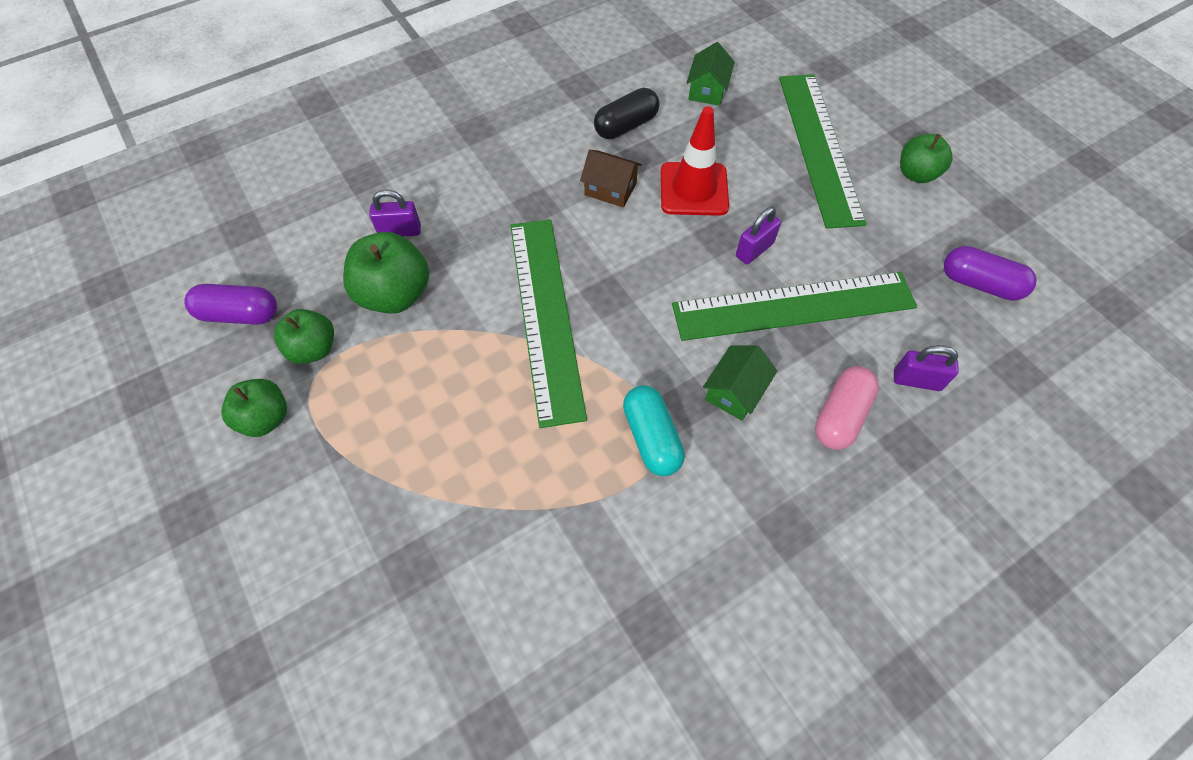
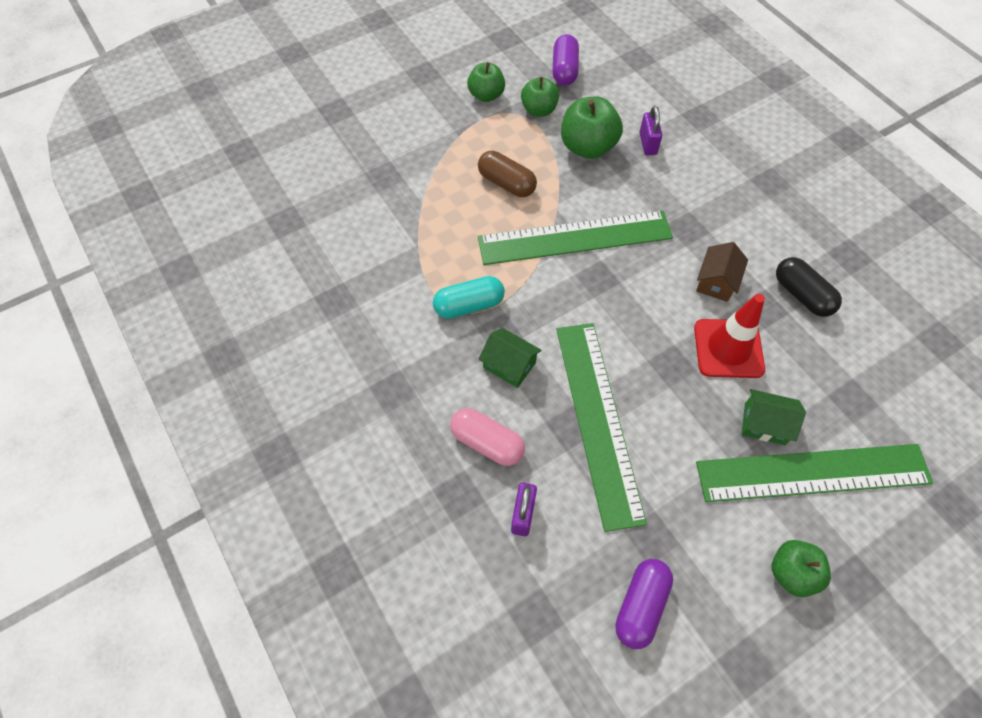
camera: 90 degrees right, 0 degrees up
green house [686,42,735,106] -> green house moved to [742,389,806,445]
purple padlock [736,207,781,264] -> none
none -> brown capsule [478,151,537,197]

